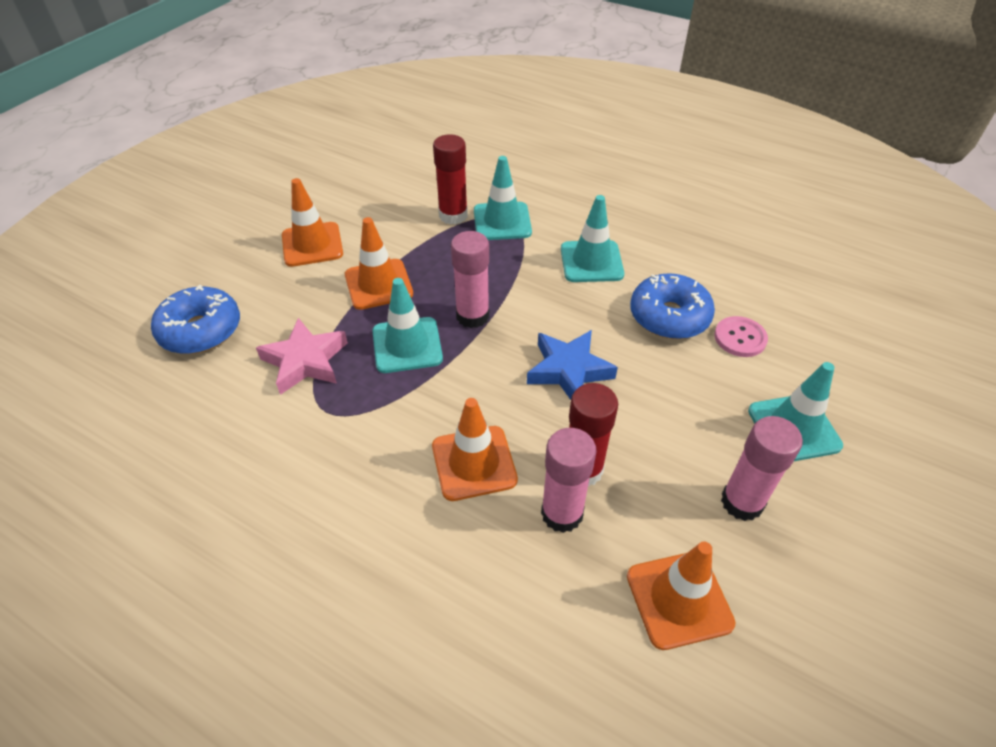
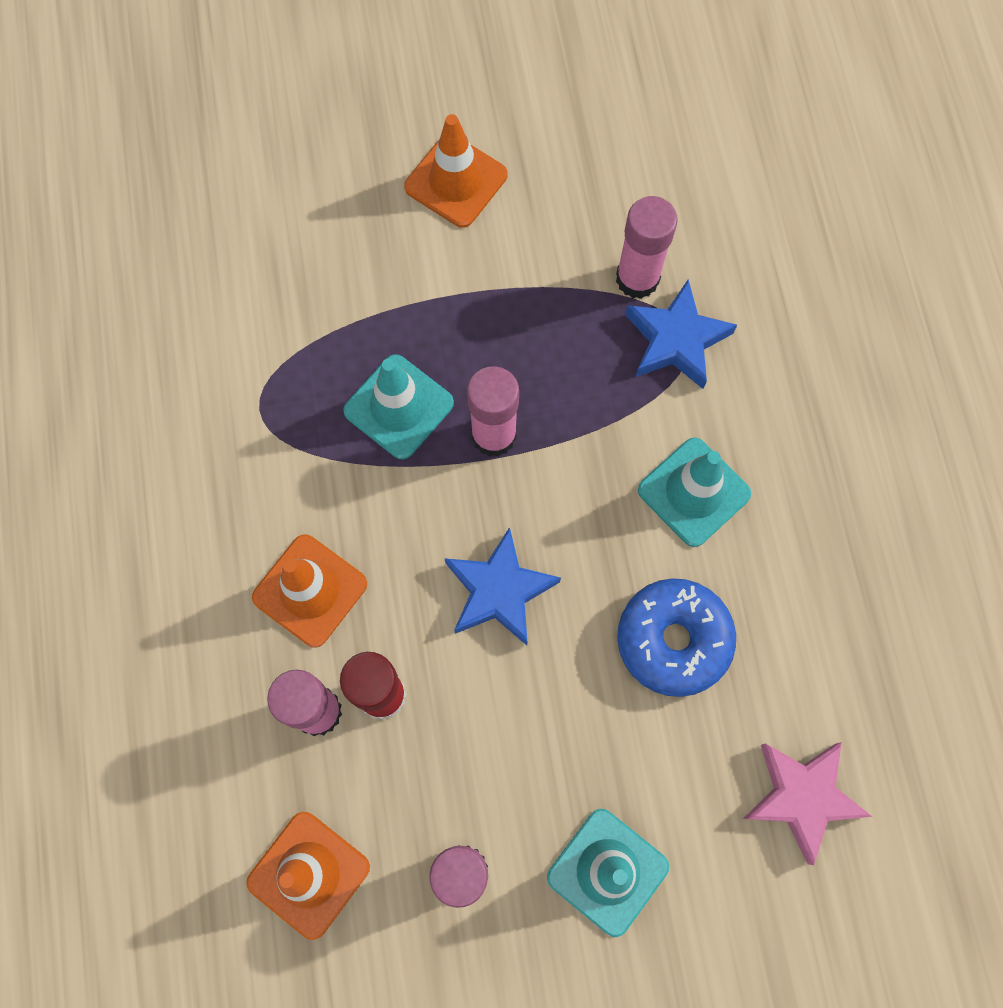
camera: 50 degrees right, 25 degrees up
blue donut [151,285,240,354] -> none
pink star [256,318,348,395] -> pink star moved to [743,742,872,865]
orange traffic cone [345,217,413,310] -> none
red glue stick [433,134,468,225] -> pink glue stick [616,196,678,299]
turquoise traffic cone [474,156,532,240] -> blue star [625,279,737,389]
pink button [714,316,768,357] -> none

